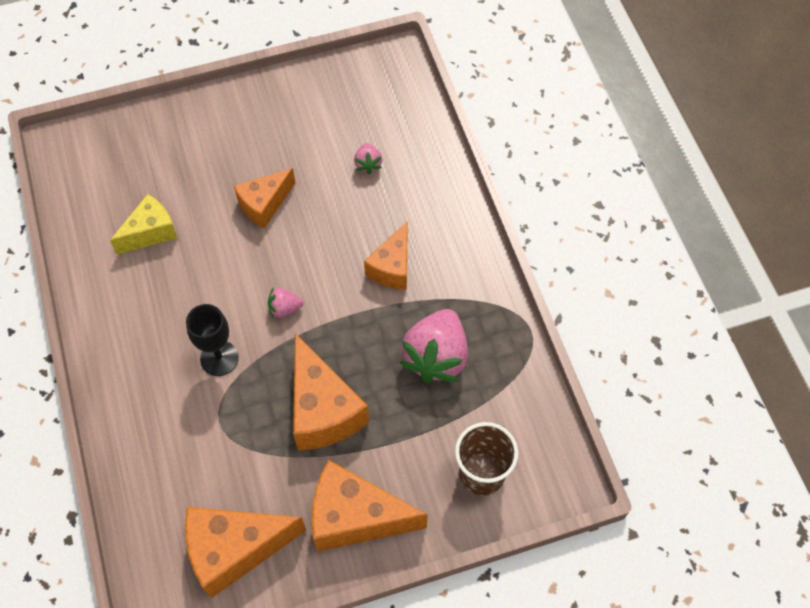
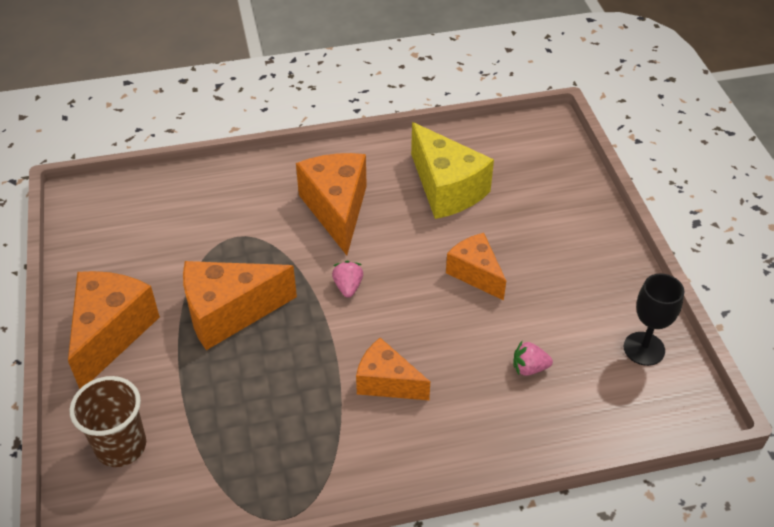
camera: 95 degrees right, 15 degrees down
yellow cheese [110,194,178,254] -> yellow cheese [411,122,494,219], size x1.58
orange cheese [185,507,306,598] -> orange cheese moved to [296,153,367,255]
black goblet [186,304,239,376] -> black goblet moved to [624,273,684,366]
pink strawberry [400,309,468,383] -> none

